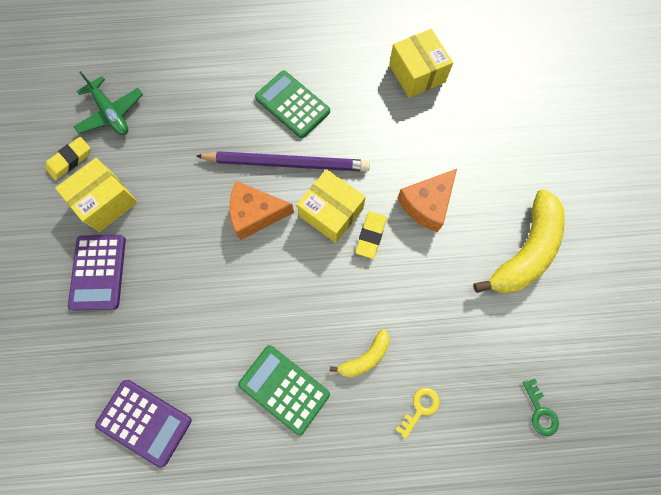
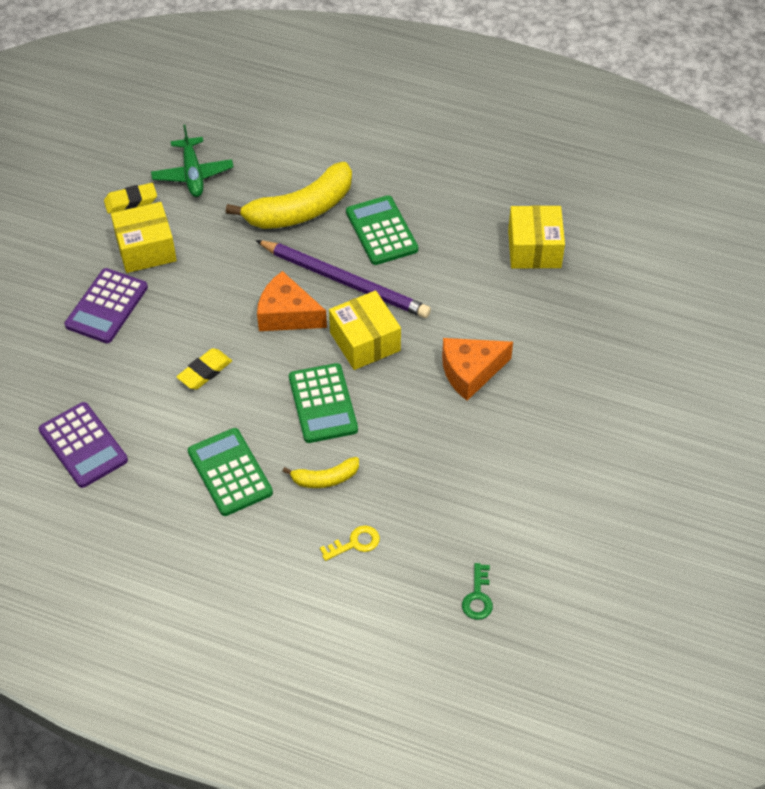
camera: 25 degrees right, 20 degrees down
yellow eraser [355,211,387,259] -> yellow eraser moved to [176,348,232,390]
yellow banana [473,189,565,294] -> yellow banana moved to [226,162,352,229]
none -> green calculator [289,363,358,443]

